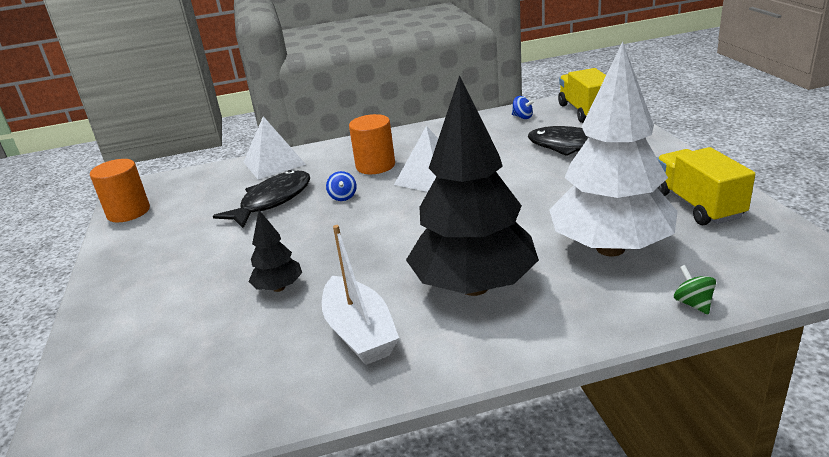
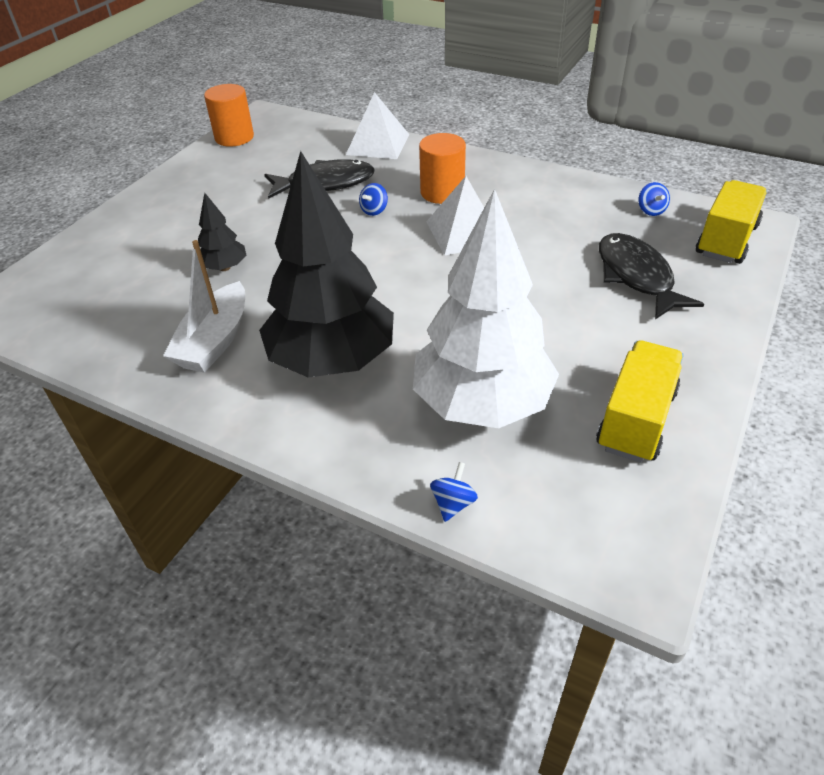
camera: 40 degrees right, 15 degrees up
green spinning top [674,265,716,314] -> blue spinning top [430,462,478,522]

